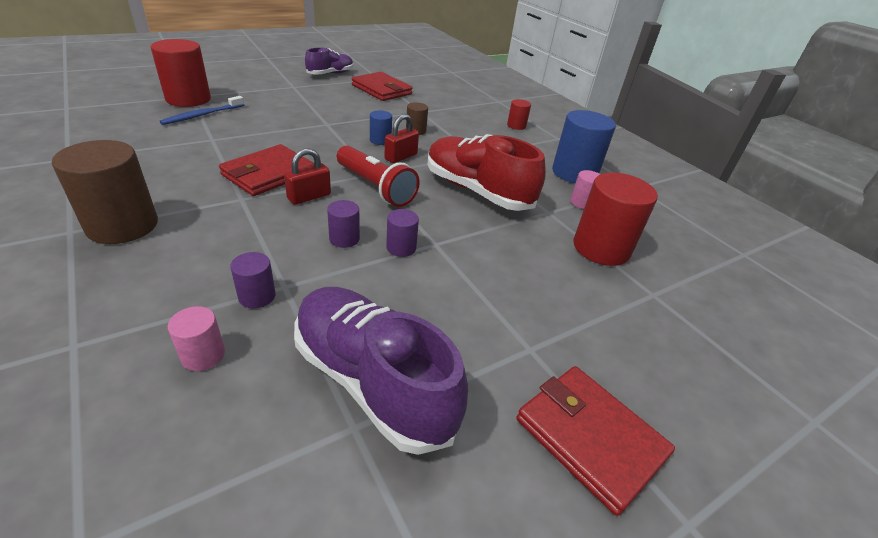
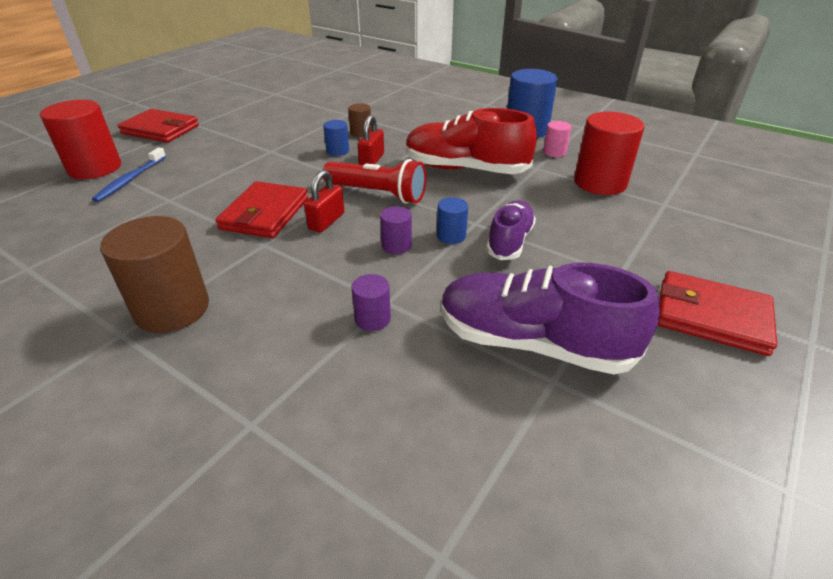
camera: 20 degrees left, 0 degrees up
pink cylinder [168,306,225,371] -> none
purple shoe [305,47,353,75] -> purple shoe moved to [486,200,536,260]
red wallet [352,72,412,101] -> red wallet moved to [118,109,199,143]
purple cylinder [386,209,419,257] -> blue cylinder [437,197,468,244]
red cylinder [507,99,531,130] -> none

